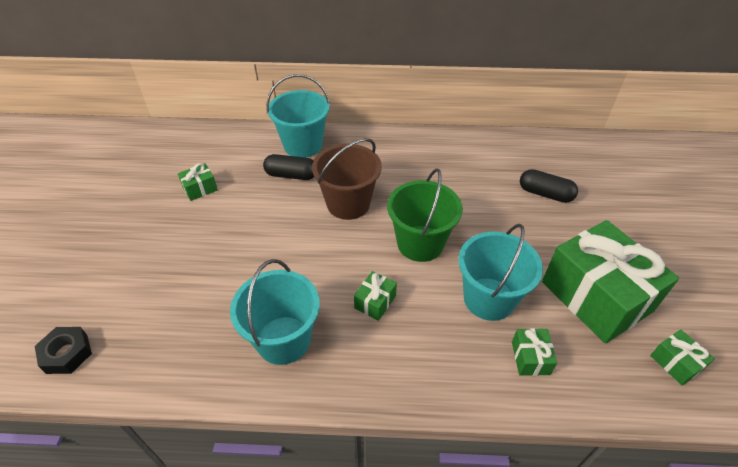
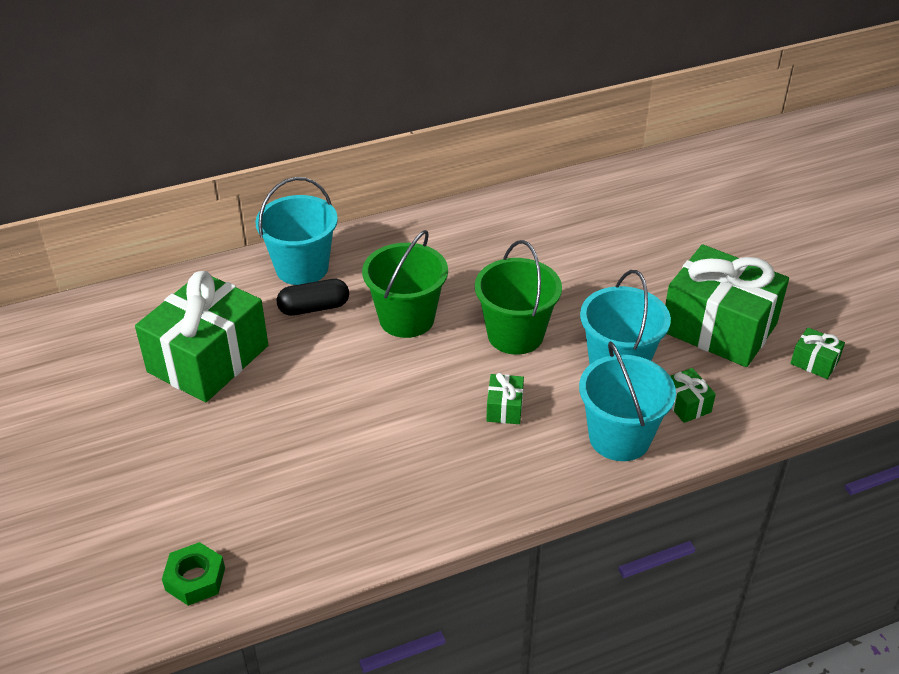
camera: 25 degrees left, 5 degrees down
black nut [35,327,92,374] -> green nut [162,542,225,606]
green gift [178,163,218,201] -> green gift [135,271,268,402], size x2.46
turquoise bucket [230,259,320,365] -> turquoise bucket moved to [579,341,676,461]
brown bucket [312,138,382,220] -> green bucket [362,230,448,338]
black capsule [520,169,578,203] -> none

